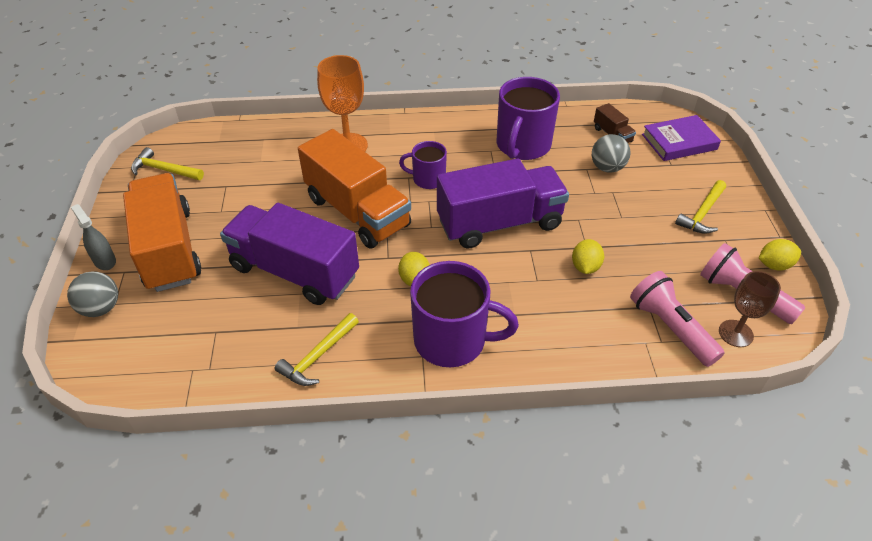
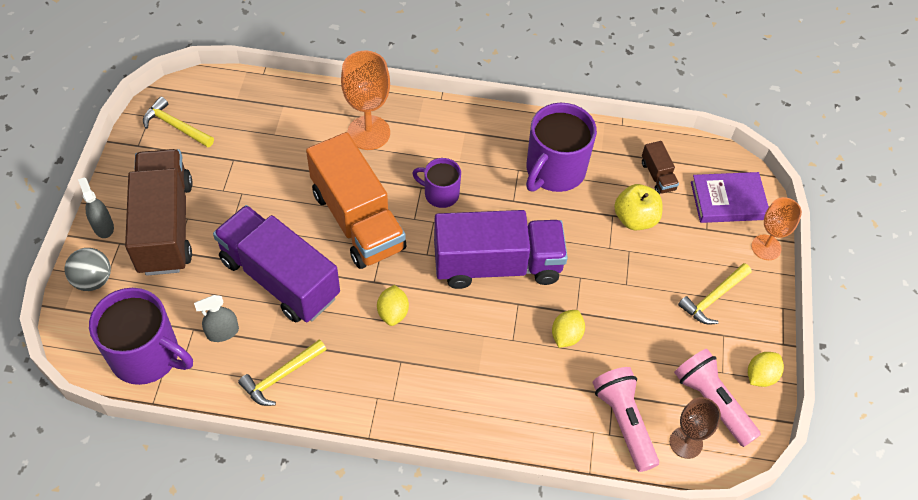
camera: 10 degrees right, 10 degrees up
orange truck [123,173,201,292] -> brown truck [125,149,193,276]
purple mug [410,261,519,367] -> purple mug moved to [89,288,193,385]
grey ball [592,134,630,173] -> yellow apple [614,184,662,230]
yellow lemon [759,239,801,271] -> yellow lemon turned 45 degrees counterclockwise [748,352,784,387]
none -> grey spray bottle [194,295,239,342]
none -> orange goblet [751,197,802,260]

